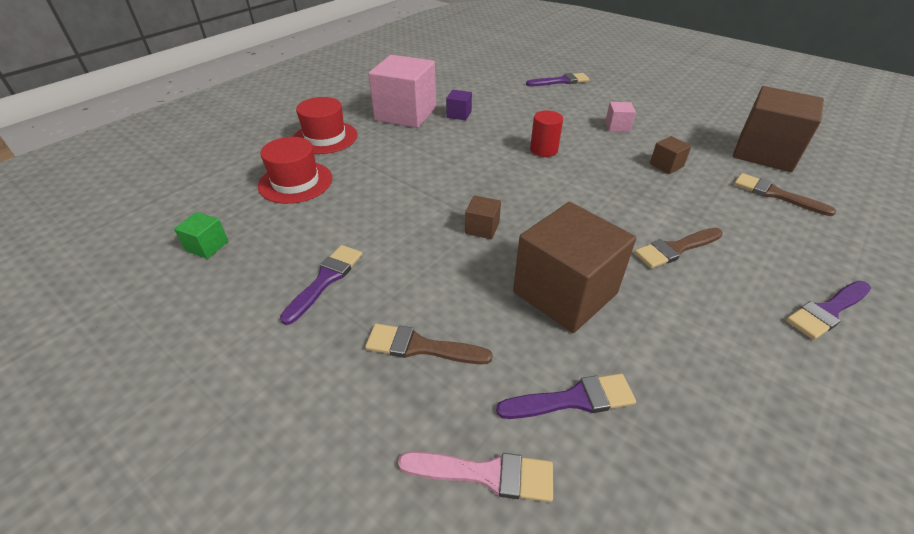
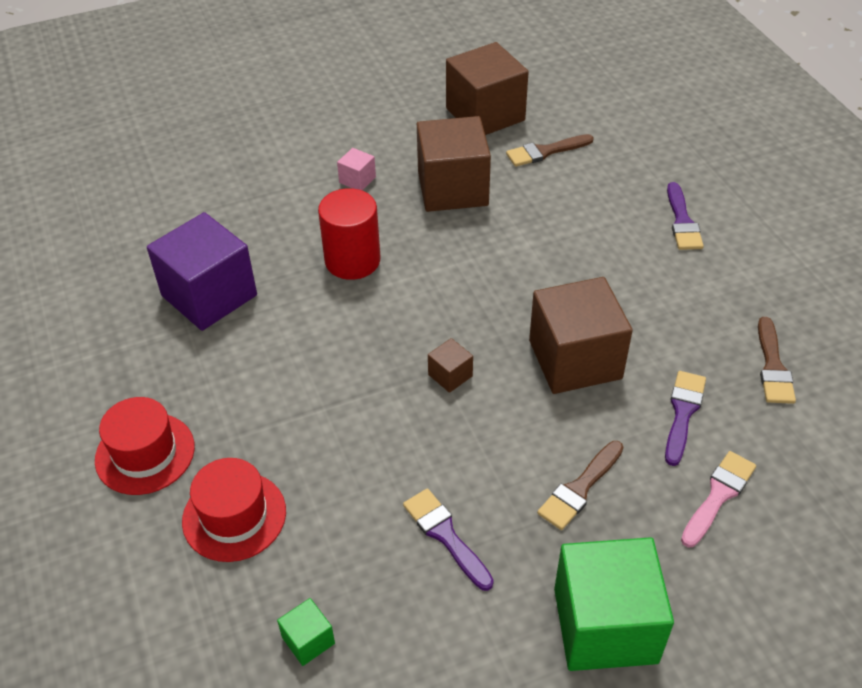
camera: 60 degrees left, 5 degrees up
pink cube [368,55,436,128] -> none
purple cube [446,90,472,120] -> purple cube [147,212,257,331], size x2.32
purple brush [526,73,590,86] -> none
red cylinder [530,110,563,157] -> red cylinder [318,188,380,280], size x1.58
brown brush [634,228,723,268] -> brown brush moved to [758,317,796,404]
brown cube [650,136,691,174] -> brown cube [417,116,491,212], size x2.32
none -> green cube [554,537,674,671]

